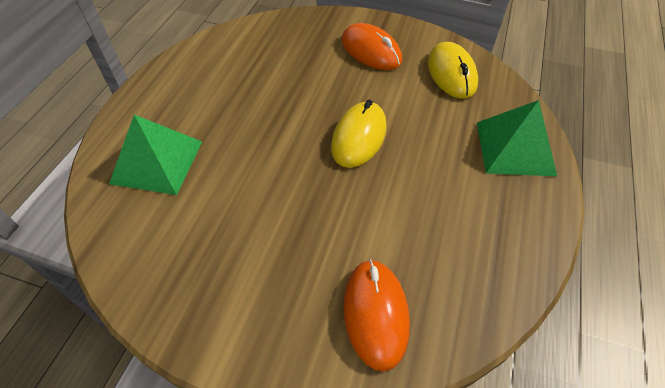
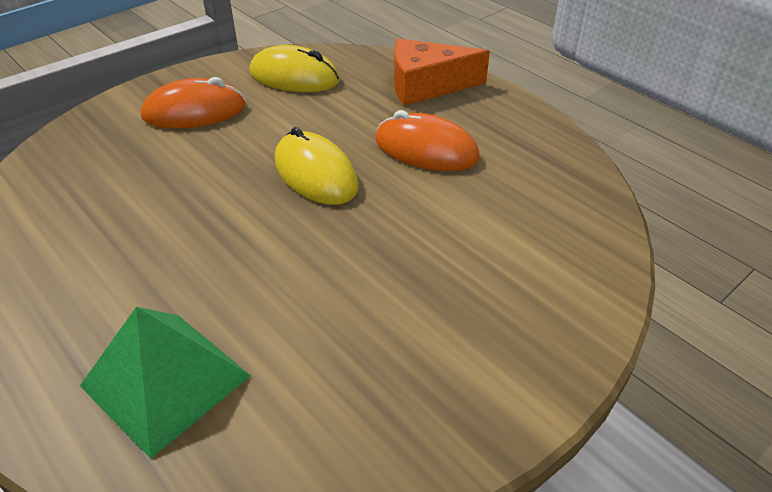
camera: 60 degrees left, 10 degrees down
orange mouse [343,259,410,372] -> orange mouse moved to [375,110,480,171]
green pyramid [477,100,557,176] -> orange cheese [394,39,490,106]

